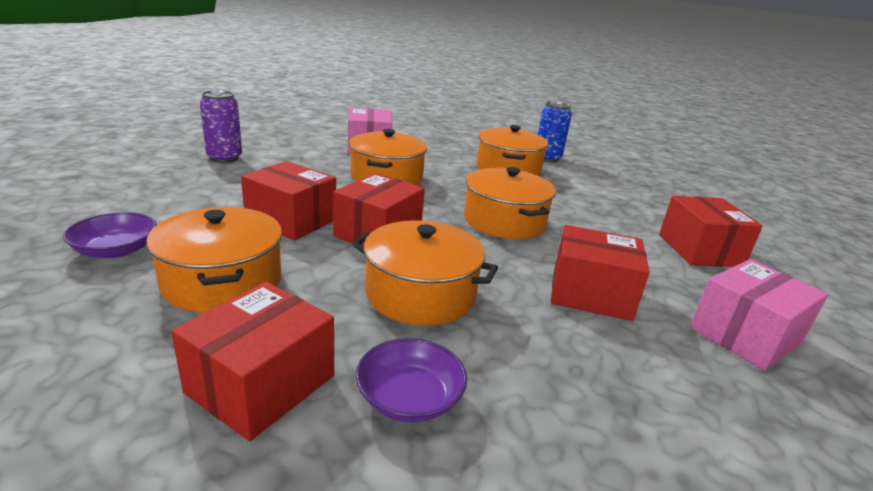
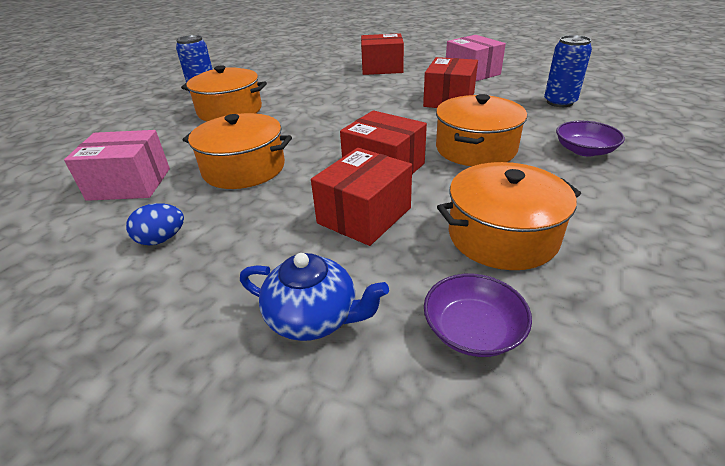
camera: 80 degrees left, 10 degrees up
red box [171,282,334,441] -> none
purple can [200,90,242,163] -> none
orange pot [464,167,556,239] -> none
none -> blue egg [126,203,184,245]
none -> blue teapot [240,253,389,341]
none -> blue can [544,35,592,107]

